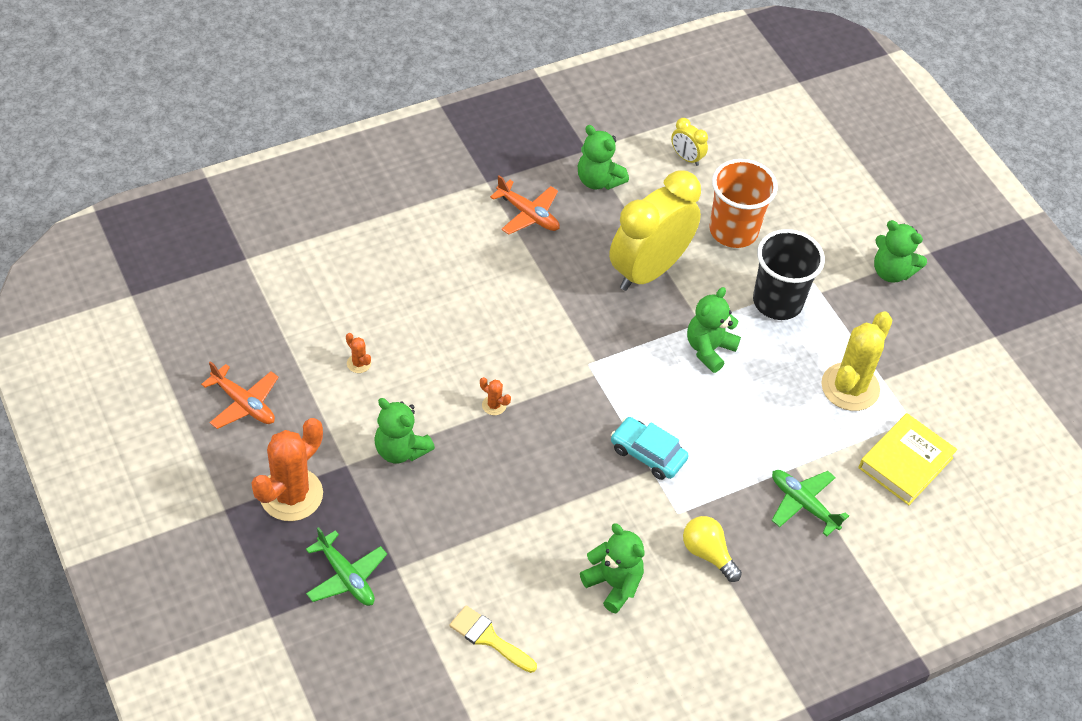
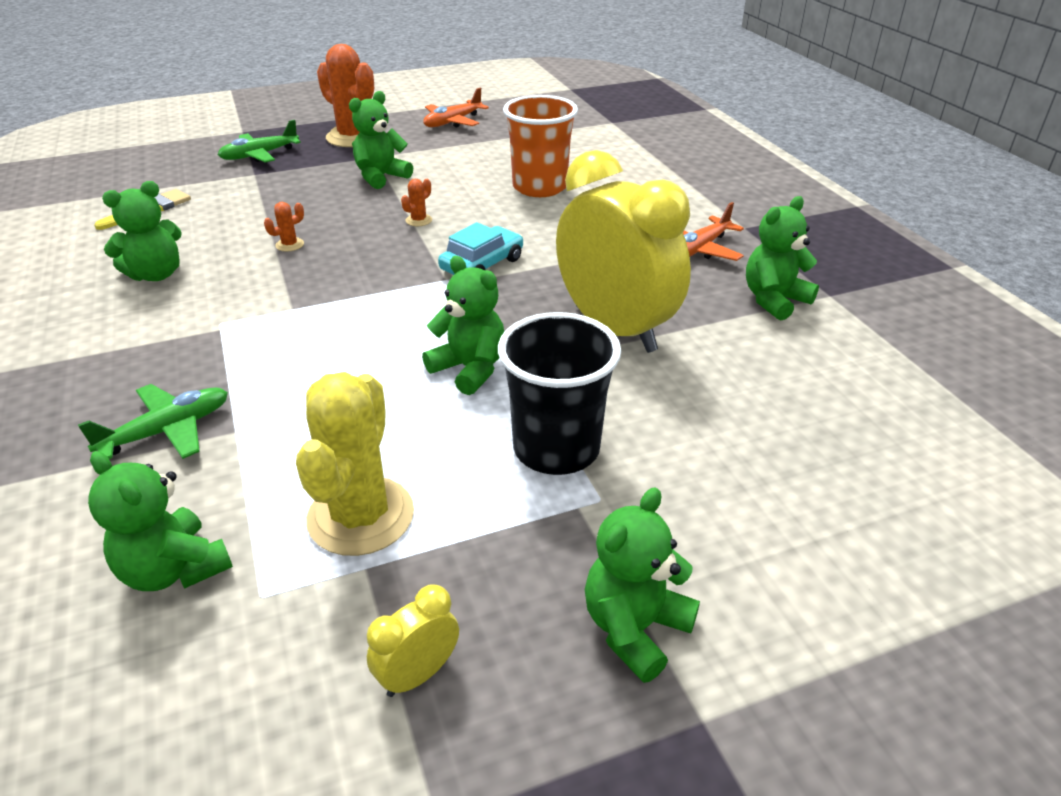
camera: 100 degrees right, 15 degrees down
orange cactus [346,333,371,373] -> orange cactus moved to [264,202,304,252]
turquoise car [611,417,689,480] -> turquoise car moved to [438,222,523,275]
yellow clock [671,118,708,166] -> yellow clock moved to [367,585,459,697]
yellow light bulb [683,516,742,582] -> none
orange cup [710,159,778,248] -> orange cup moved to [503,95,578,197]
yellow cactus [821,311,892,411] -> yellow cactus turned 60 degrees clockwise [296,372,414,556]
yellow book [859,413,957,505] -> green teddy bear [88,451,233,591]

